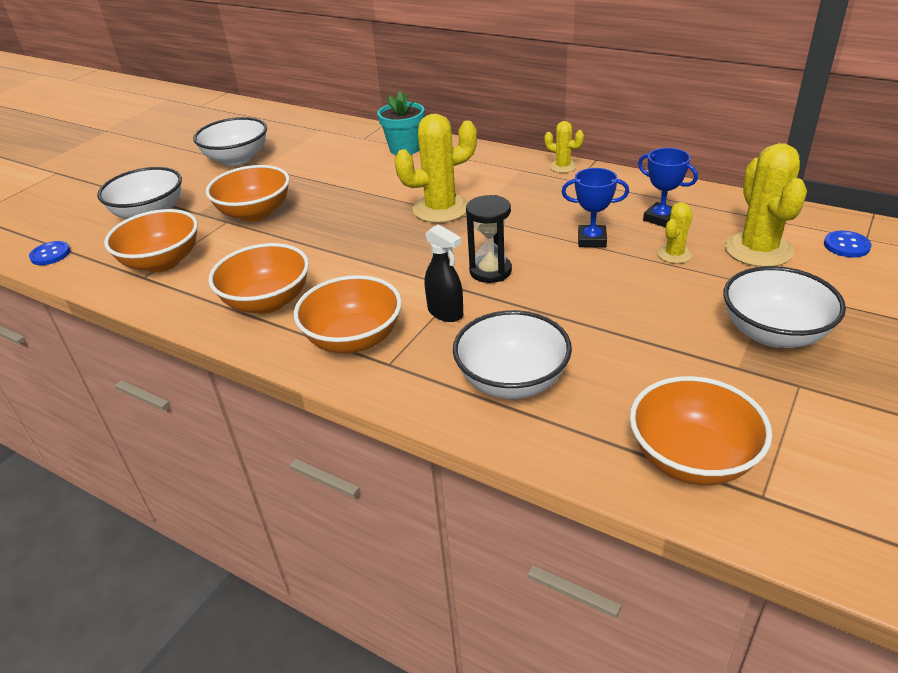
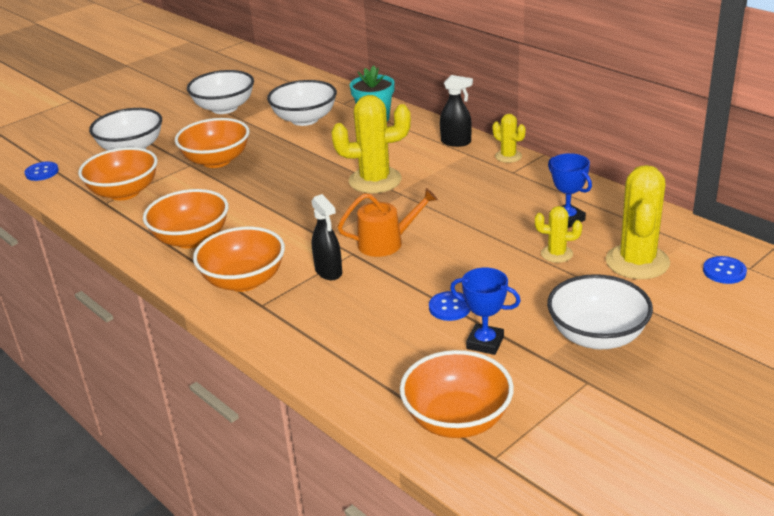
camera: 15 degrees right, 5 degrees down
white bowl [453,310,572,399] -> white bowl moved to [267,80,337,126]
black hourglass [466,195,512,283] -> orange watering can [338,188,438,257]
blue trophy [561,168,629,247] -> blue trophy moved to [450,267,521,355]
yellow cactus [657,202,693,264] -> yellow cactus turned 45 degrees clockwise [535,206,582,263]
none -> blue button [429,291,471,321]
none -> black spray bottle [440,75,473,147]

